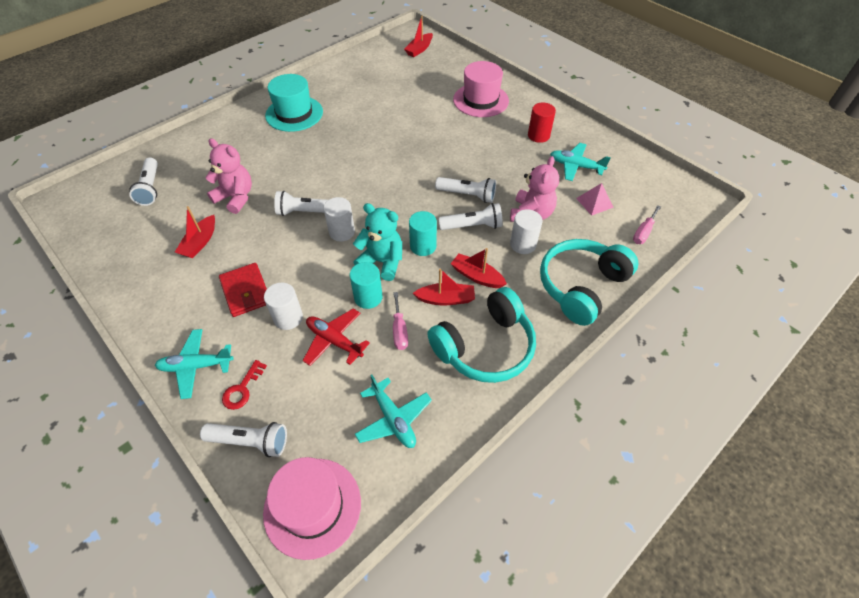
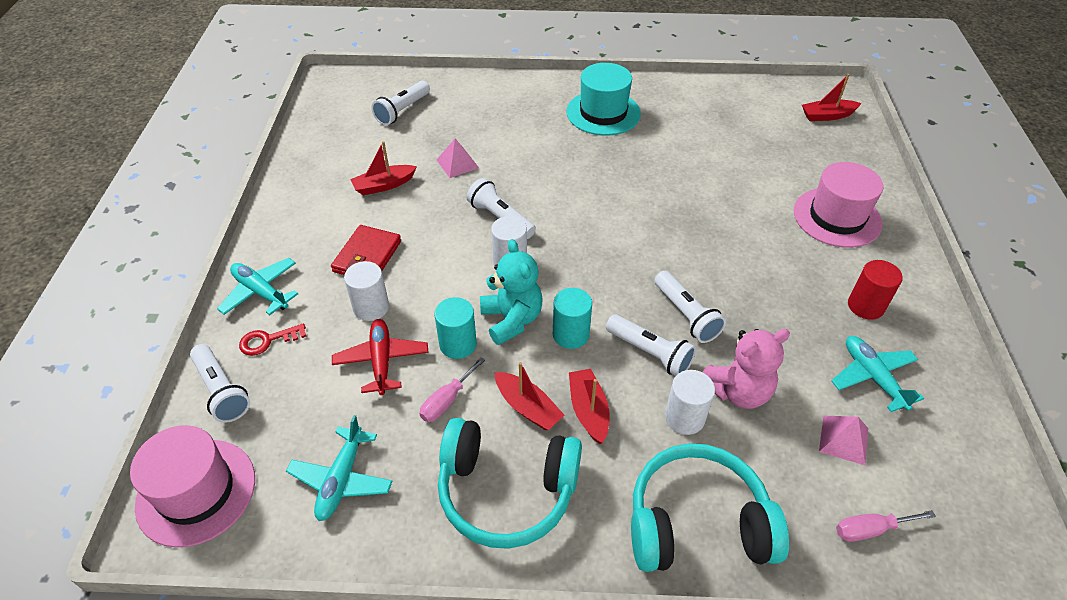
camera: 45 degrees right, 5 degrees down
pink teddy bear [205,138,252,214] -> pink pyramid [437,138,479,178]

